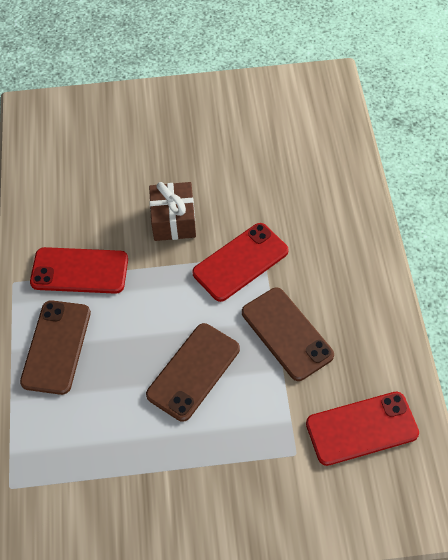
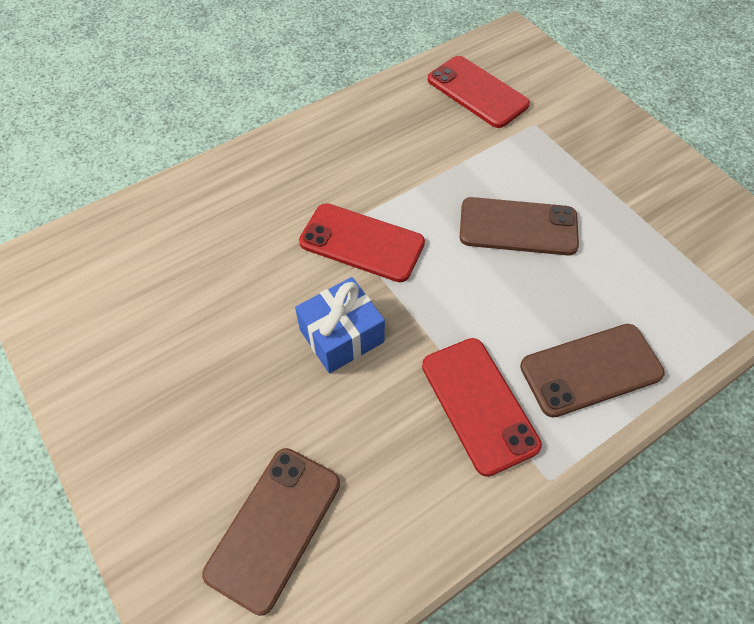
camera: 120 degrees left, 0 degrees up
brown gift [149,182,196,241] -> blue gift [295,277,385,373]
brown phone [242,288,334,381] -> brown phone moved to [202,448,340,616]

